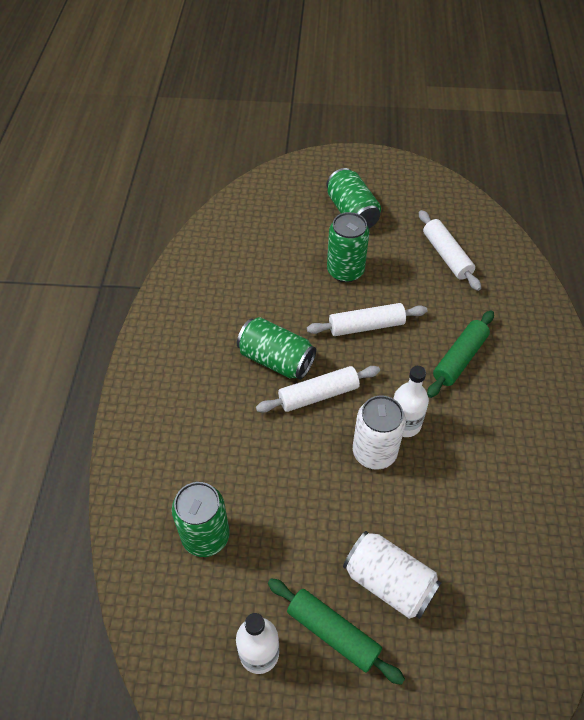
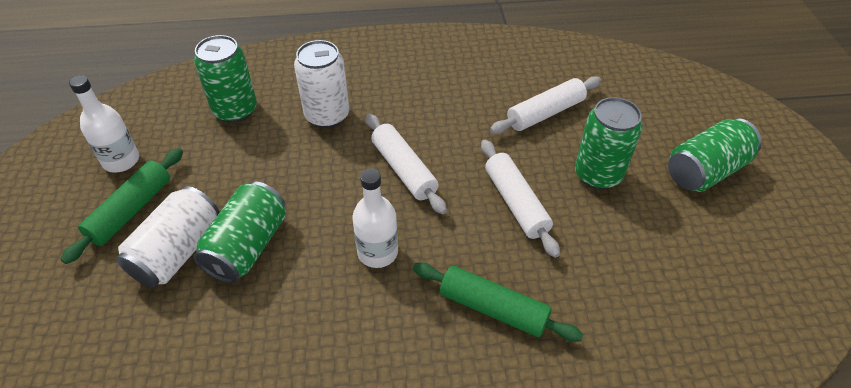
camera: 80 degrees right, 5 degrees down
green can [237,317,316,380] -> green can moved to [193,182,286,283]
white can [353,395,406,470] -> white can moved to [294,40,349,128]
white rolling pin [419,210,481,291] -> white rolling pin moved to [490,76,601,134]

